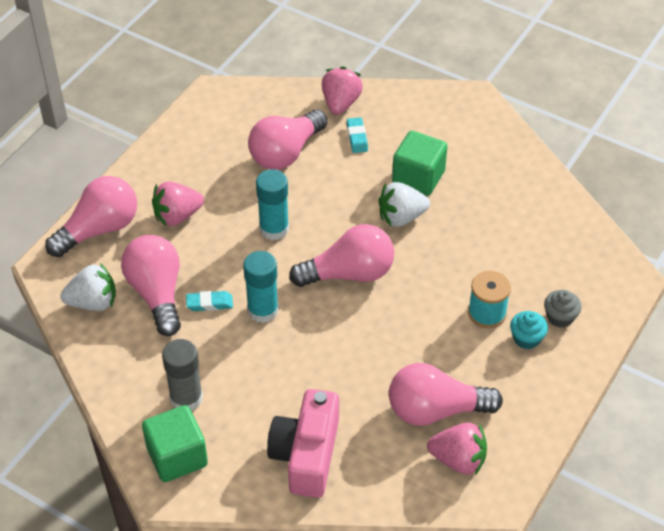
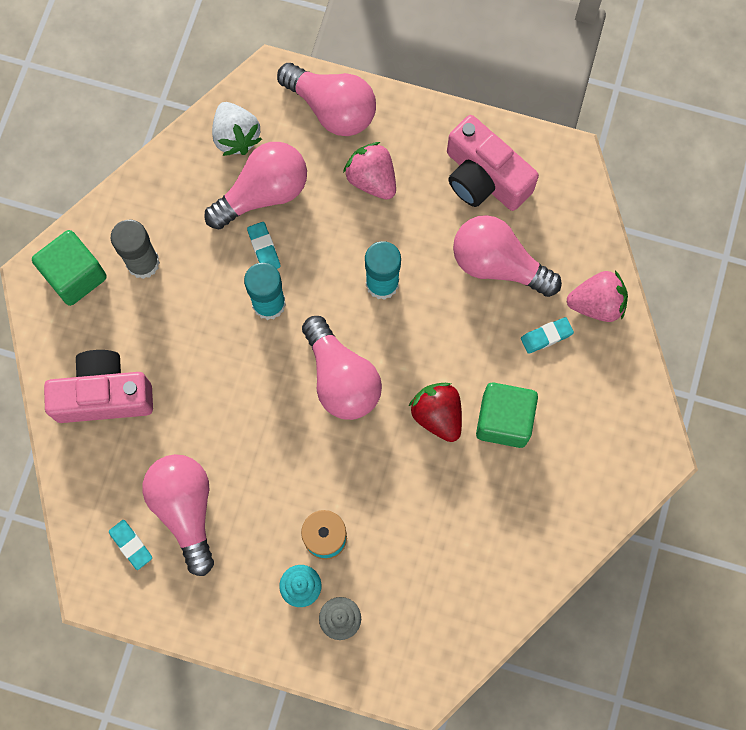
camera: 75 degrees right, 25 degrees up
white strawberry [379,182,430,227] -> red strawberry [409,383,462,442]
pink strawberry [427,422,487,475] -> turquoise eraser [109,520,152,570]
none -> pink camera [447,115,539,211]

